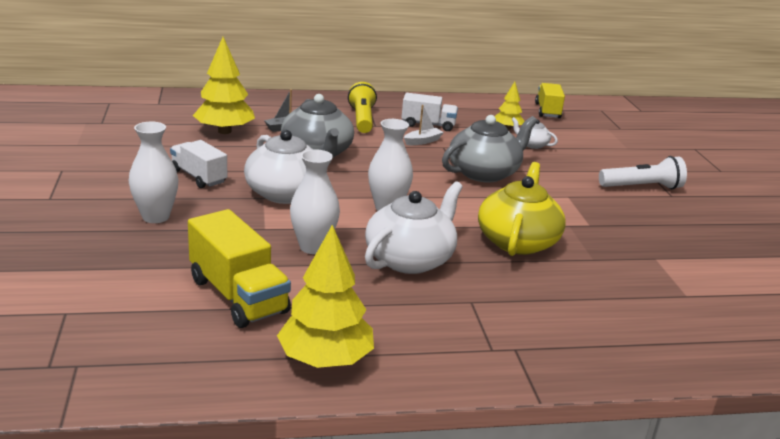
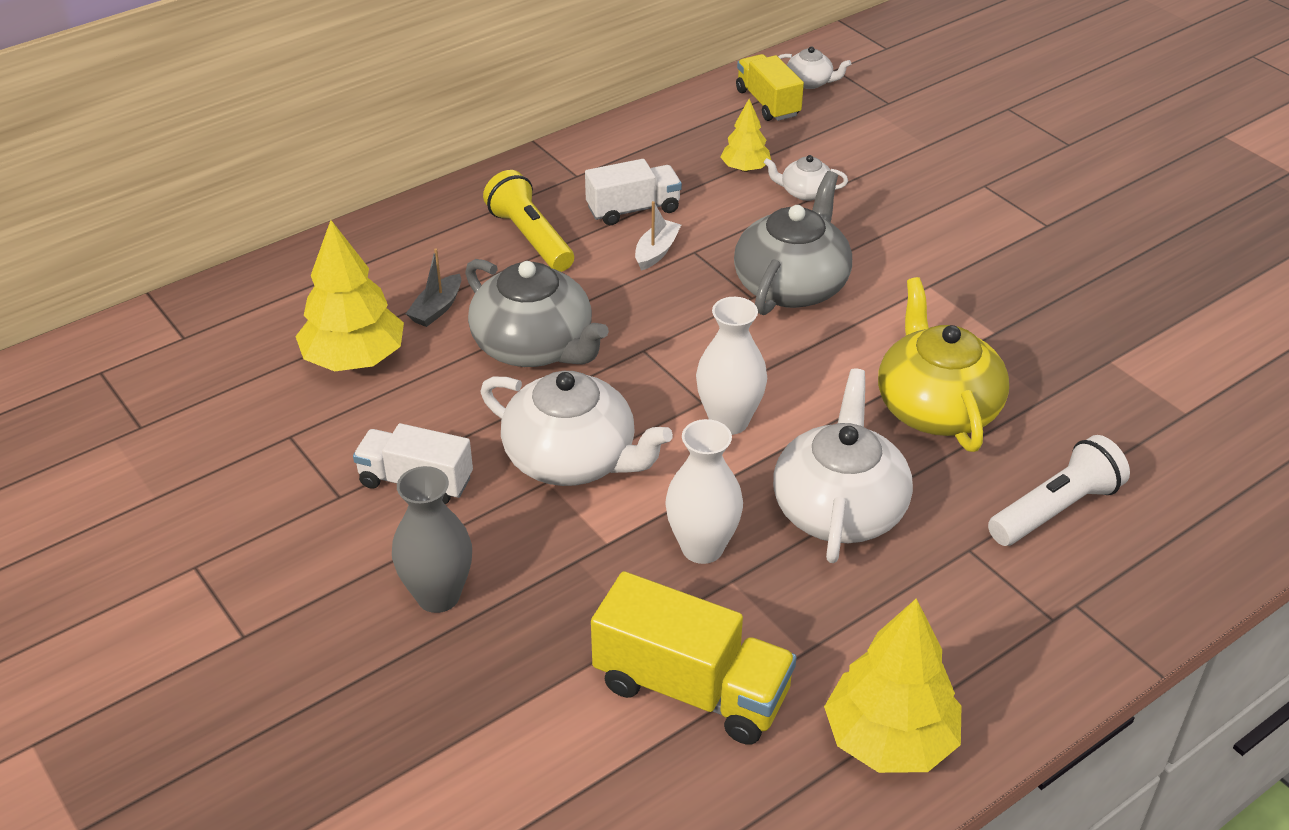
camera: 25 degrees left, 15 degrees up
white vase [129,122,179,223] -> grey vase [392,466,472,613]
white flashlight [599,156,687,189] -> white flashlight moved to [988,435,1130,546]
none -> white teapot [778,46,851,89]

